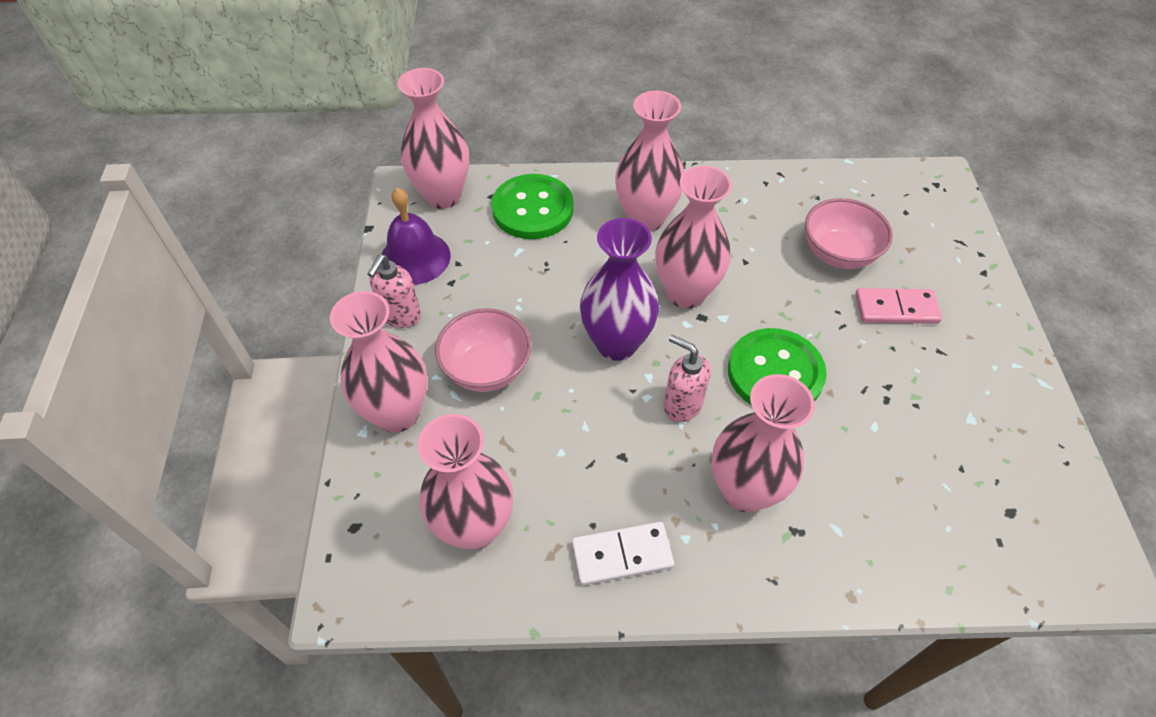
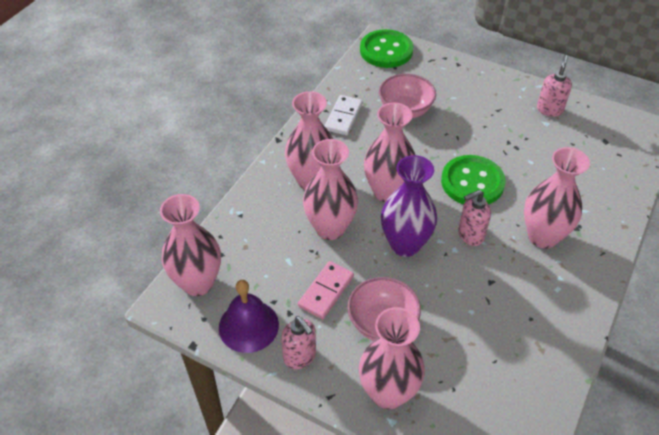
camera: 60 degrees left, 5 degrees down
pink vase [418,414,513,550] -> pink vase moved to [303,139,358,240]
green button [491,174,574,239] -> green button moved to [360,29,413,68]
white domino [572,522,674,586] -> white domino moved to [325,95,363,135]
pink domino [855,288,942,324] -> pink domino moved to [298,261,354,319]
none -> pink soap dispenser [537,55,572,117]

